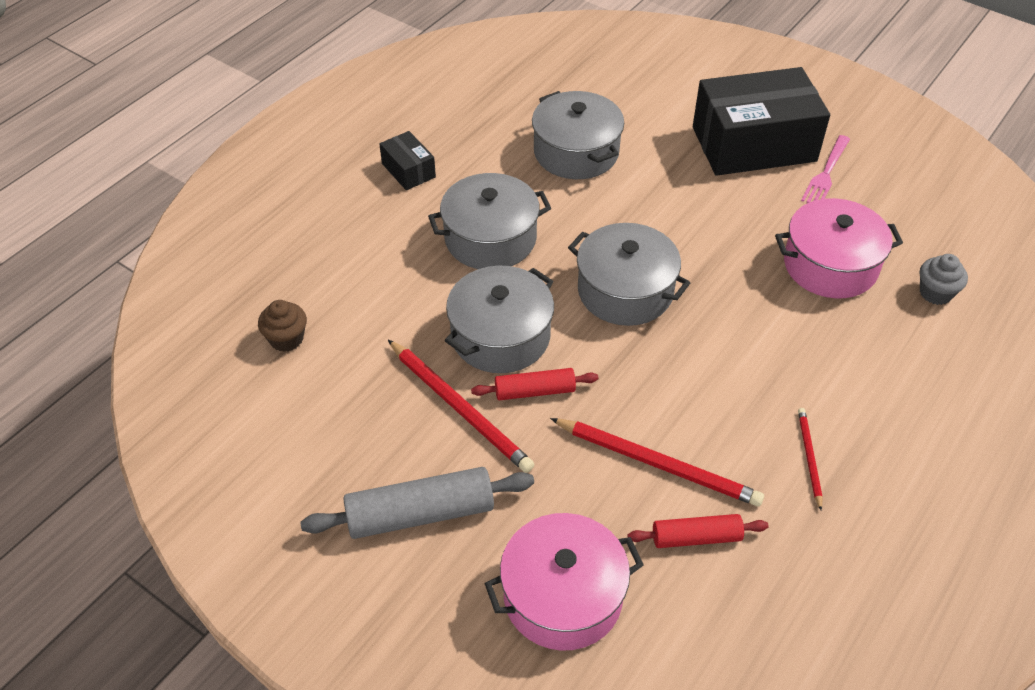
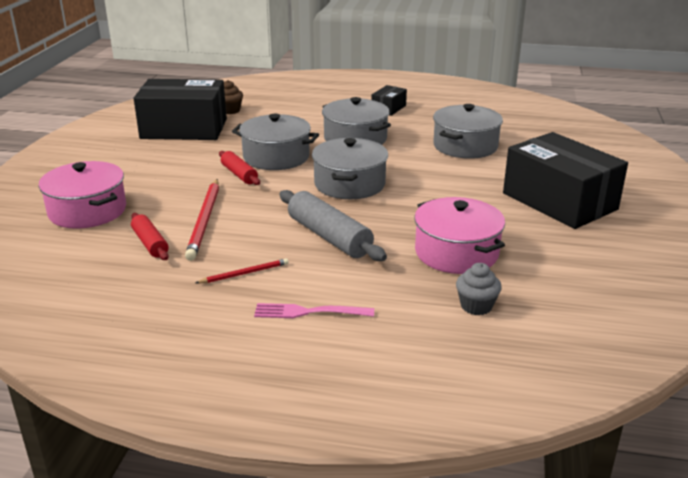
camera: 65 degrees right, 20 degrees down
grey rolling pin [300,467,534,539] -> grey rolling pin moved to [280,190,387,261]
red pencil [388,340,535,473] -> none
pink fork [801,135,850,203] -> pink fork moved to [254,303,374,318]
none -> black box [134,79,227,140]

